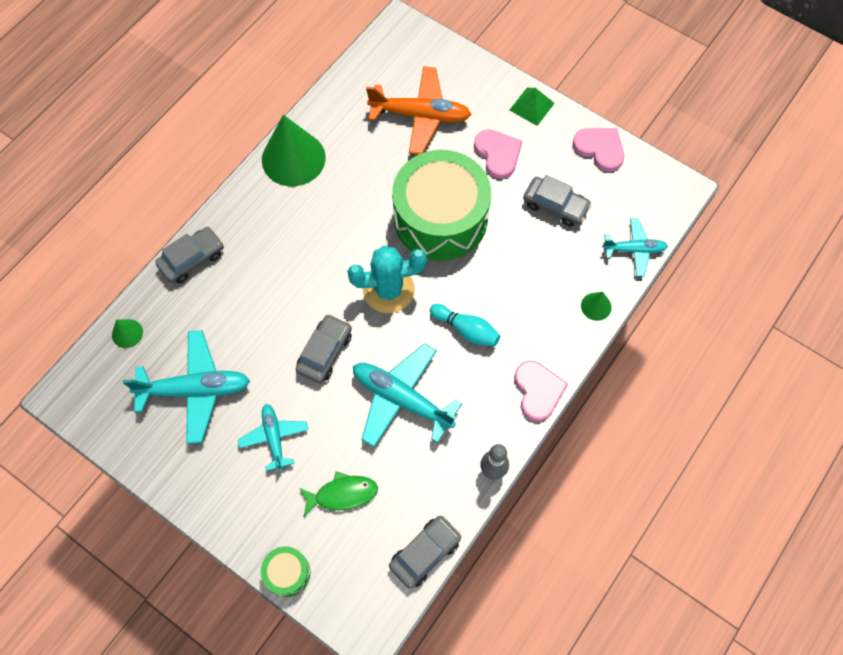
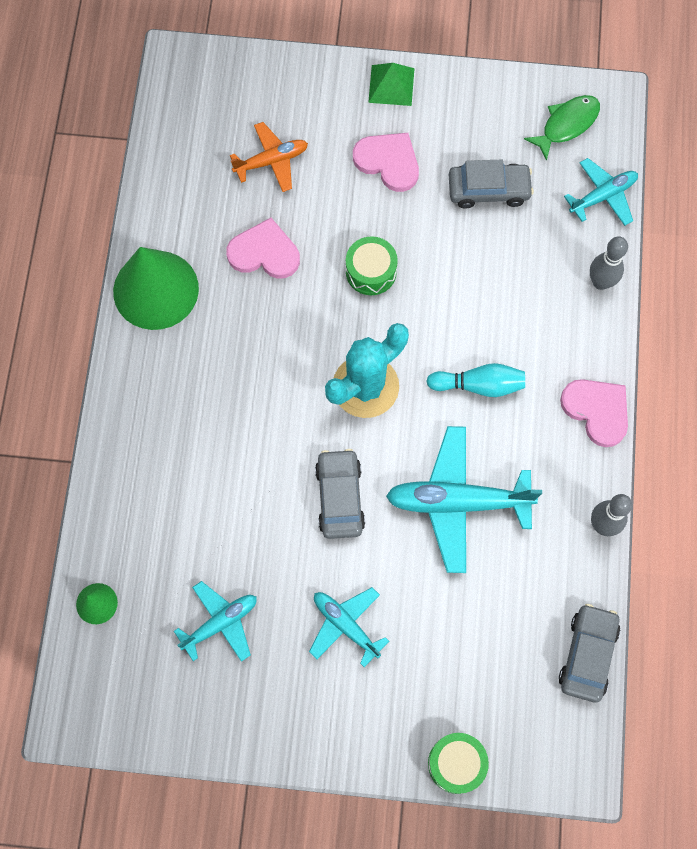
camera: 30 degrees left, 5 degrees up
turquoise plane [123,330,250,444] -> turquoise plane [174,581,257,662], size x0.59
grey car [155,227,224,283] -> none
green fish [299,471,378,517] -> green fish moved to [524,95,600,161]
orange plane [366,66,471,155] -> orange plane [230,122,308,192], size x0.59
green drum [392,150,491,261] -> green drum [346,236,398,295], size x0.42
pink heart [573,128,624,172] -> pink heart moved to [226,218,300,279]
green cone [581,292,612,321] -> grey bowling pin [590,237,628,290]

